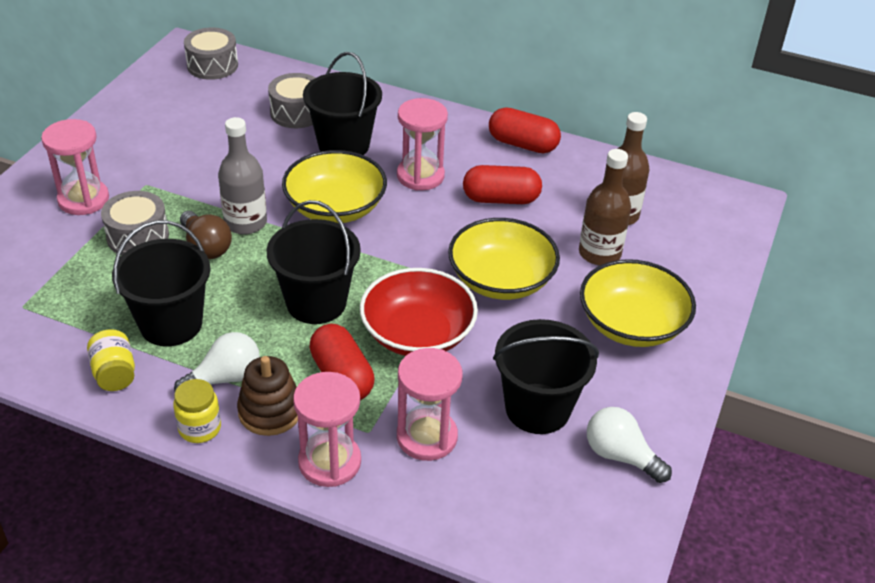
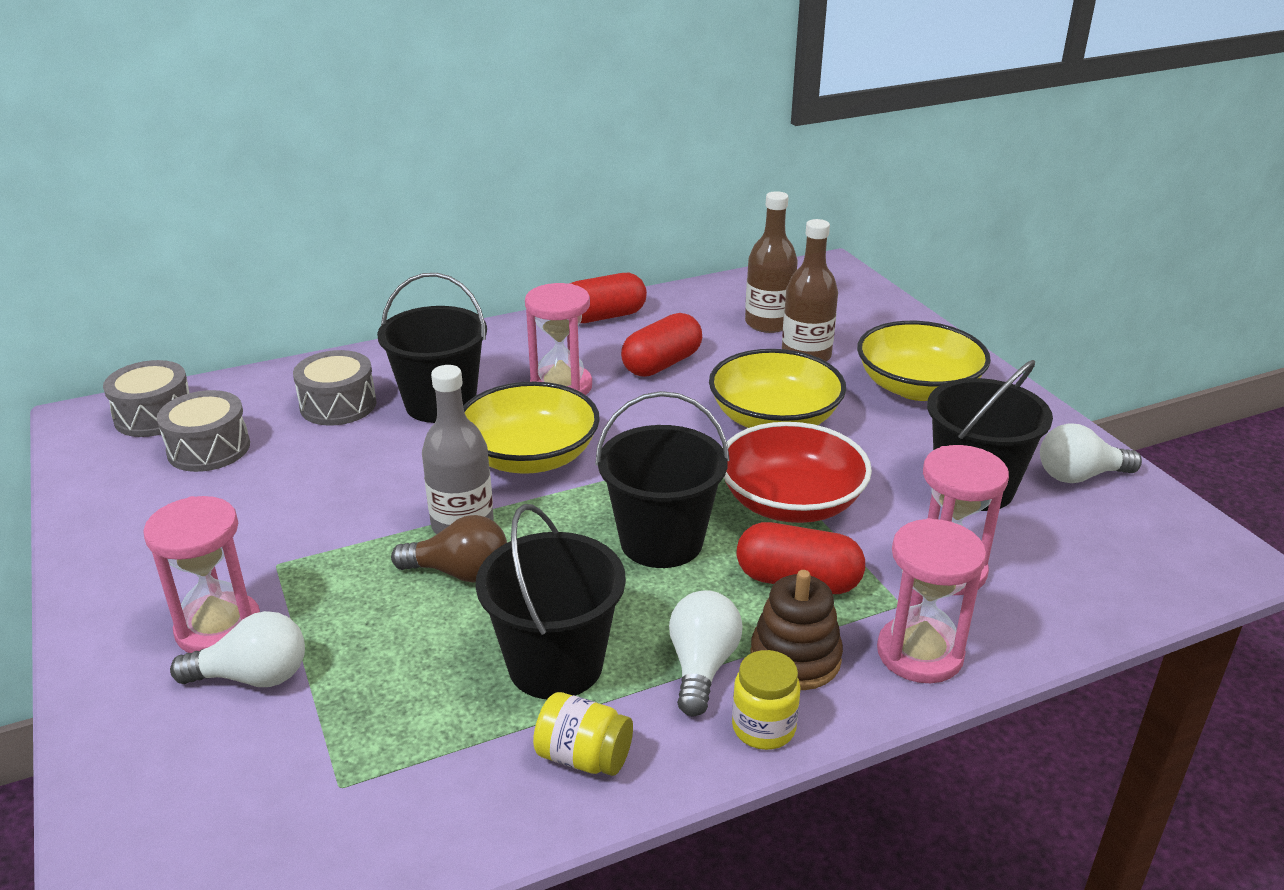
camera: 45 degrees left, 10 degrees down
grey drum [101,191,169,255] -> grey drum moved to [157,390,250,472]
none -> white light bulb [170,611,305,687]

